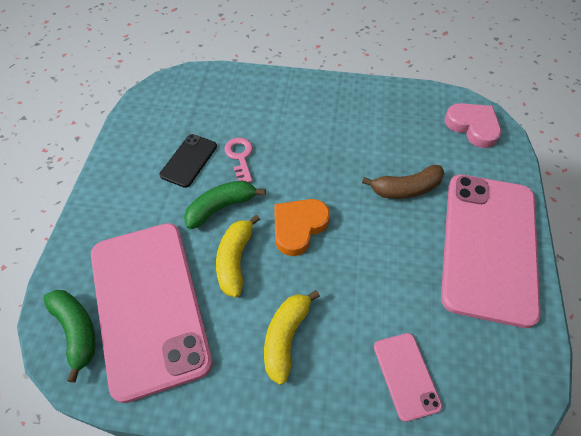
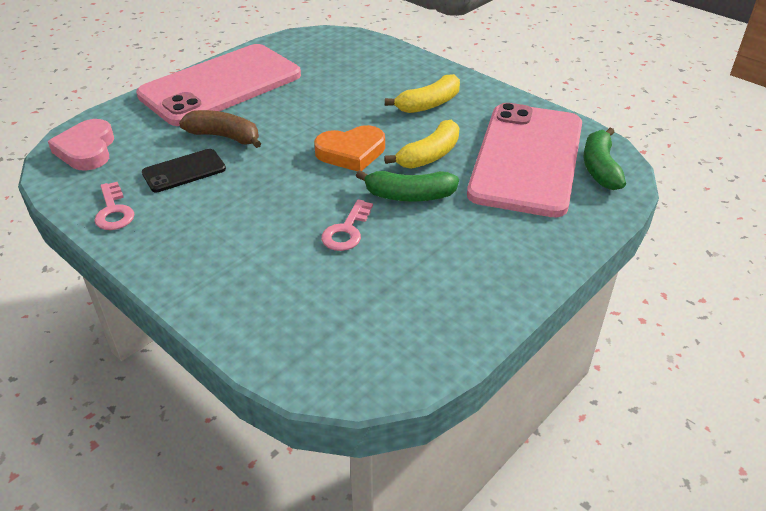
camera: 145 degrees left, 15 degrees down
black phone [159,134,217,188] -> black phone moved to [142,149,226,192]
pink phone [374,333,442,422] -> none
none -> pink key [94,182,134,230]

